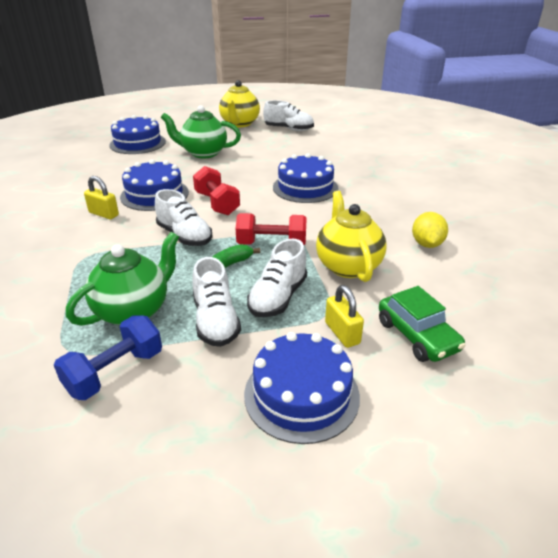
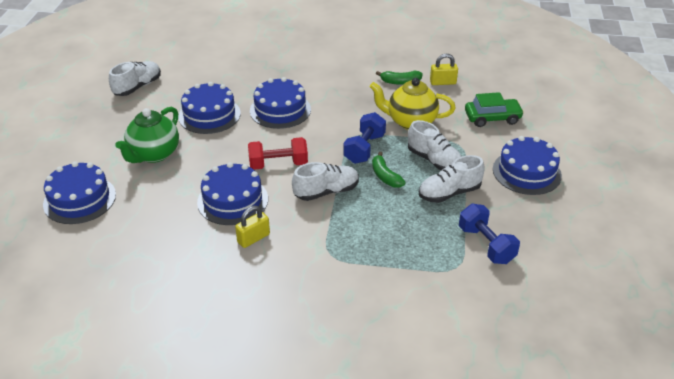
camera: 70 degrees left, 5 degrees up
green teapot [66,232,179,326] -> none
white shoe [192,257,241,347] -> white shoe turned 150 degrees clockwise [419,155,485,203]
yellow teapot [219,80,260,127] -> none
red dumbbell [236,213,307,245] -> blue dumbbell [343,112,386,164]
yellow padlock [325,285,364,348] -> yellow padlock moved to [430,54,458,85]
yellow lemon [412,212,448,248] -> green banana [376,71,423,85]
none -> blue cake [178,82,241,134]

